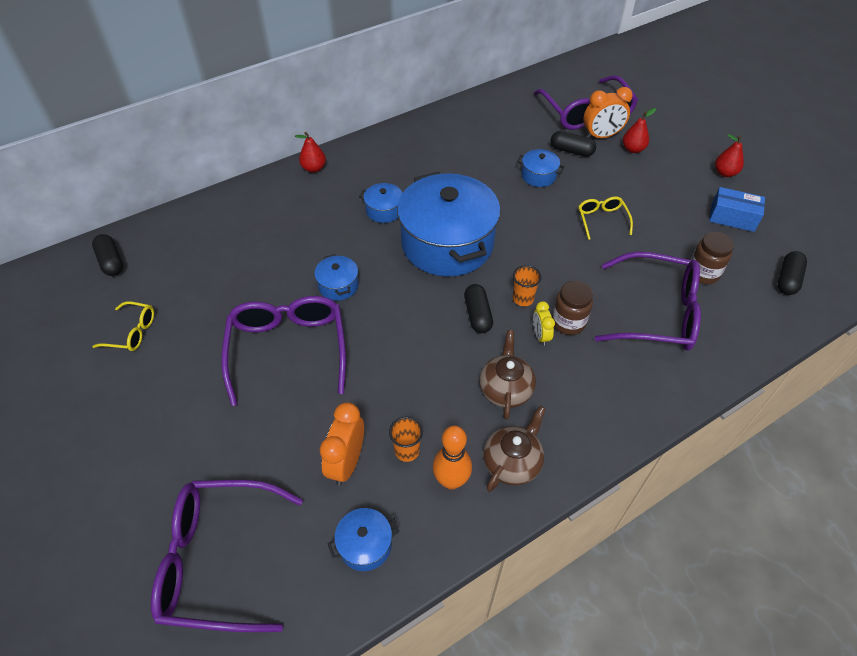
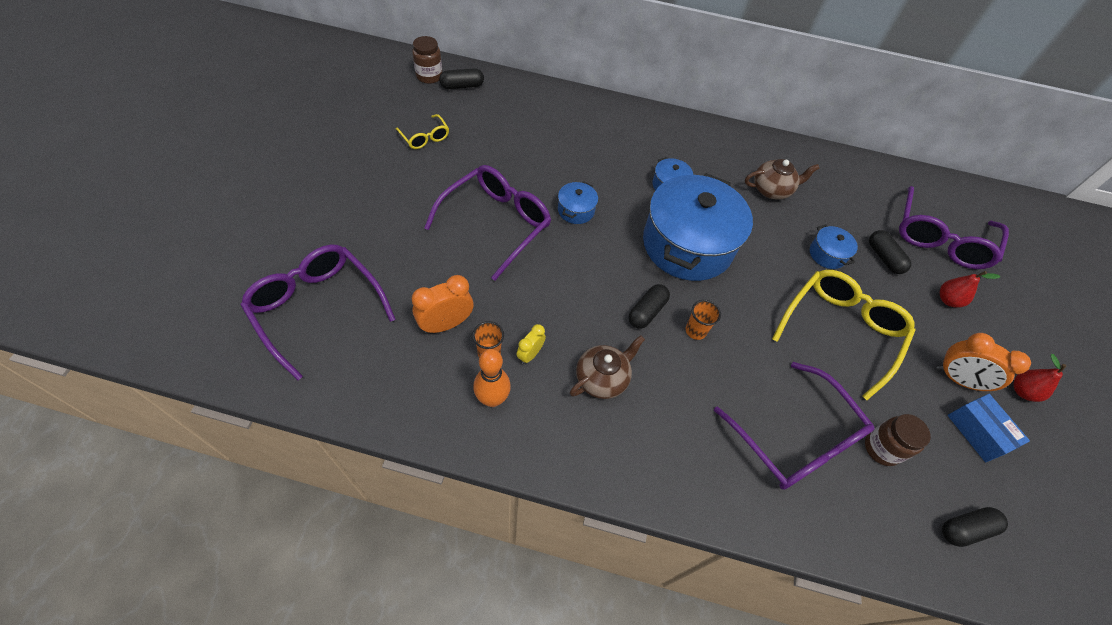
camera: 40 degrees right, 5 degrees up
black capsule [92,234,123,276] -> black capsule turned 60 degrees clockwise [439,68,484,89]
red pear [295,132,326,173] -> none
blue pot [327,508,399,571] -> none
brown teapot [483,406,546,492] -> brown teapot moved to [745,159,820,200]
yellow clock [533,301,555,346] -> yellow clock moved to [516,324,546,364]
brown jar [552,281,593,335] -> brown jar moved to [412,36,442,84]
yellow glasses [578,197,633,240] -> yellow glasses [772,270,915,400], size x2.04
orange clock [583,87,633,138] -> orange clock moved to [937,333,1031,392]

